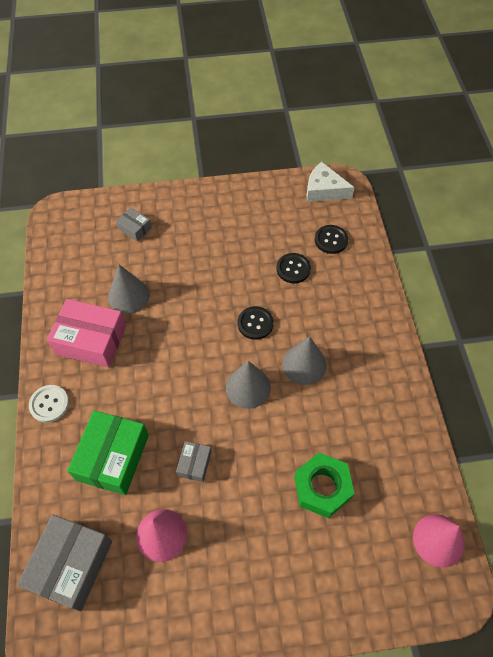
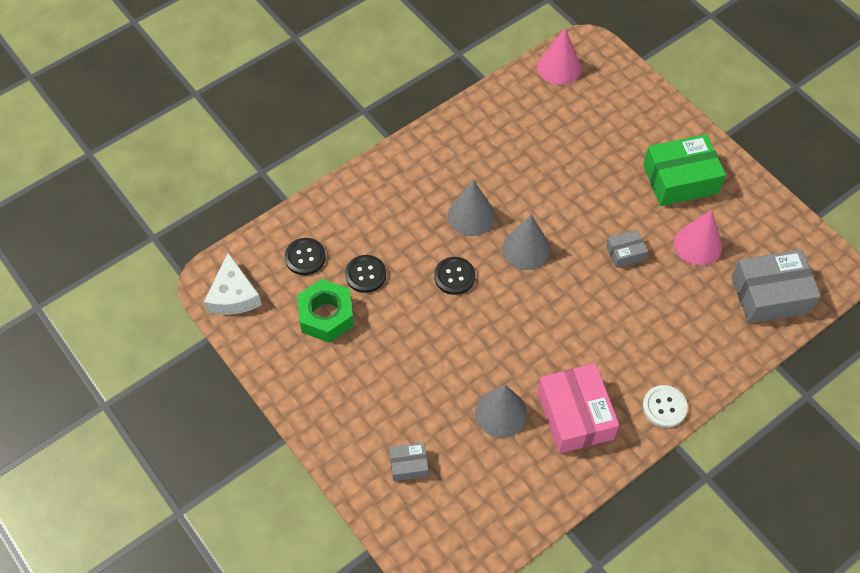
camera: 120 degrees left, 0 degrees up
green box [67,410,149,495] -> green box moved to [643,134,726,206]
grey box [116,207,152,242] -> grey box turned 75 degrees clockwise [389,443,428,481]
green nut [295,453,355,518] -> green nut moved to [297,279,354,343]

